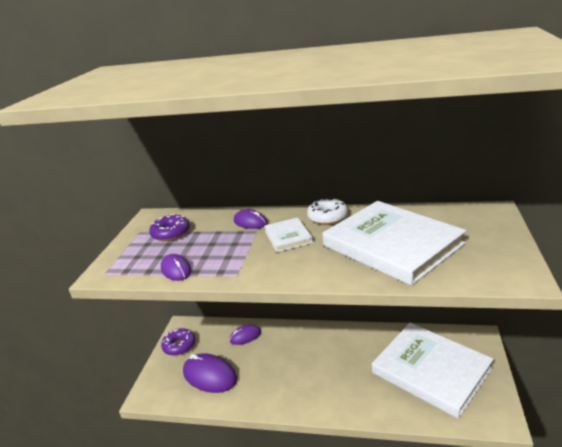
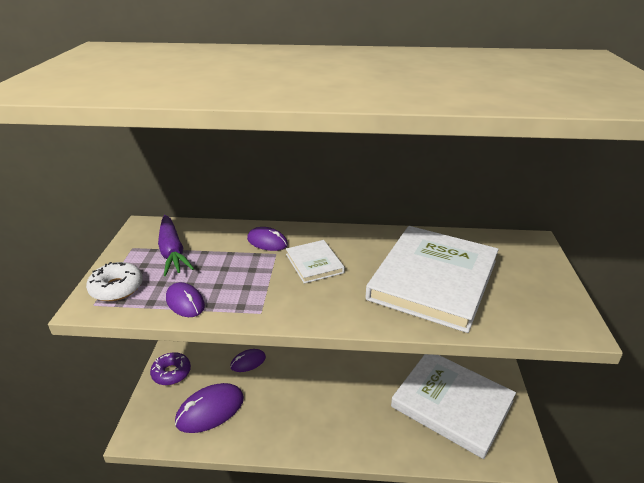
camera: 10 degrees left, 5 degrees up
purple donut [149,214,190,241] -> purple carrot [158,215,194,276]
purple mouse [183,353,237,393] -> purple mouse turned 60 degrees counterclockwise [175,383,244,433]
white donut [307,198,348,225] -> white donut moved to [86,262,143,301]
white book [323,201,467,286] -> white book turned 75 degrees clockwise [366,226,499,333]

